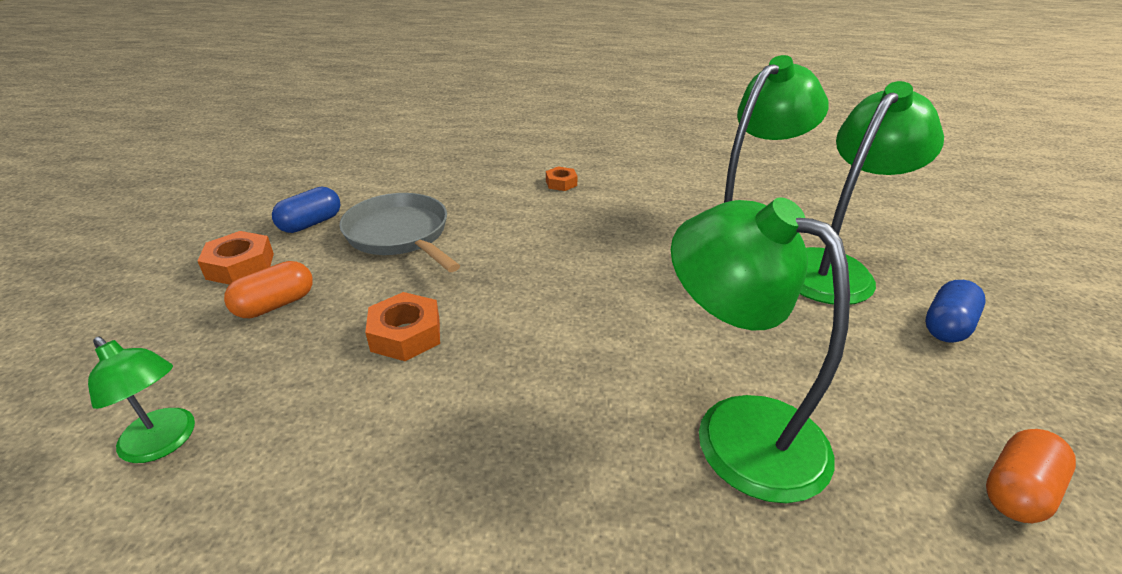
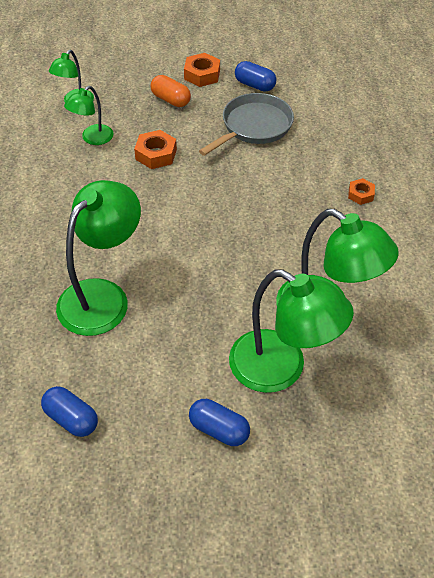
camera: 80 degrees right, 15 degrees up
orange capsule [986,429,1076,523] -> blue capsule [41,386,98,437]
none -> green lamp [64,86,114,145]

